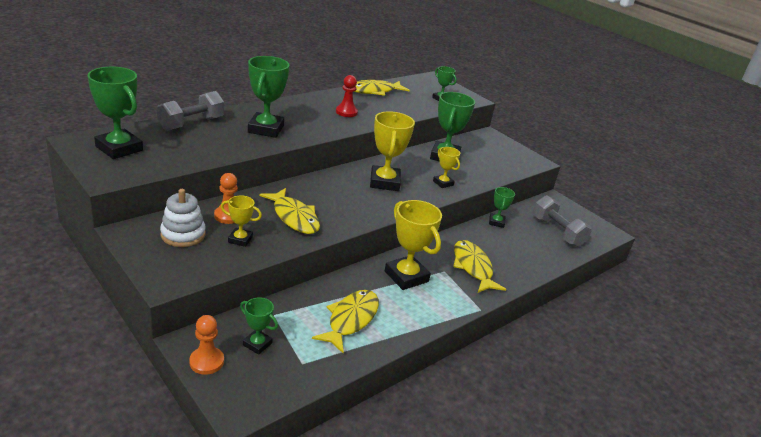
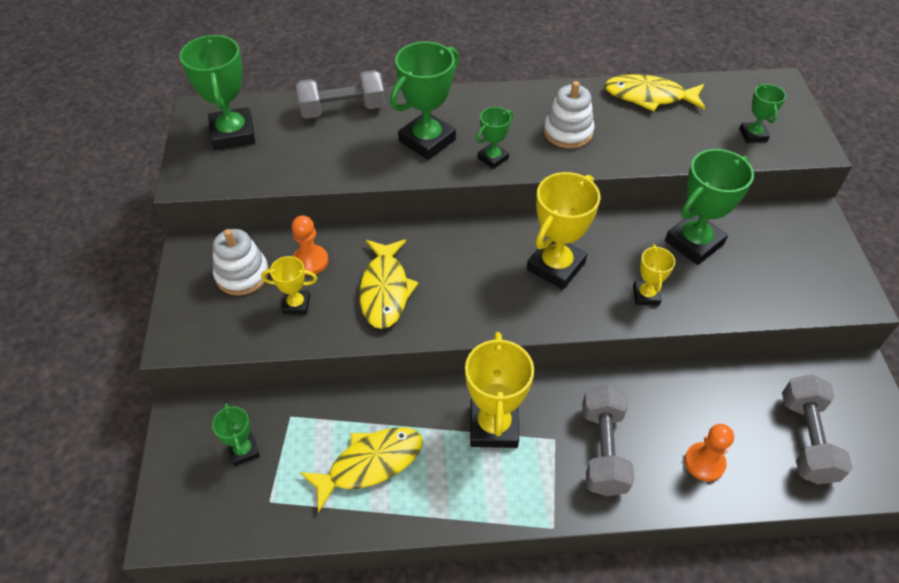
camera: 40 degrees right, 20 degrees up
orange pawn [189,315,224,375] -> orange pawn moved to [685,424,734,482]
yellow trophy [221,195,262,247] -> yellow trophy turned 45 degrees counterclockwise [261,256,317,315]
red pawn [336,75,358,117] -> white stacking toy [544,81,595,149]
yellow fish [453,240,506,293] -> grey dumbbell [582,385,635,496]
green trophy [489,187,515,228] -> green trophy moved to [476,107,513,169]

